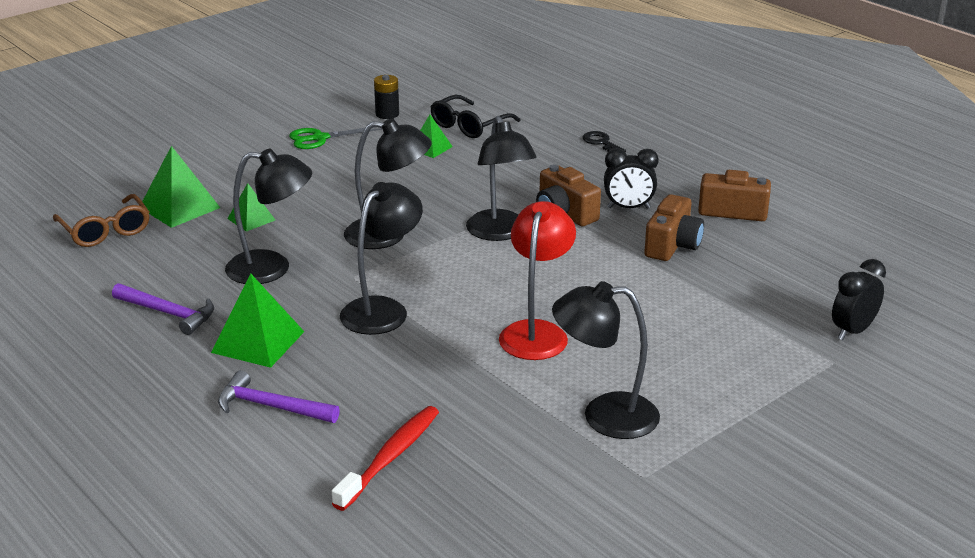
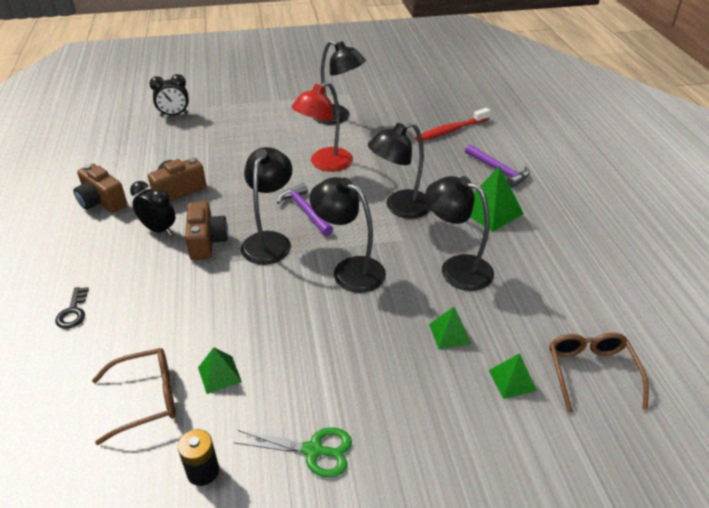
camera: 150 degrees left, 10 degrees up
purple hammer [112,283,214,335] -> purple hammer moved to [277,183,333,236]
green pyramid [142,146,220,228] -> green pyramid [489,353,537,399], size x0.59
black glasses [430,95,521,138] -> brown glasses [92,348,176,445]

